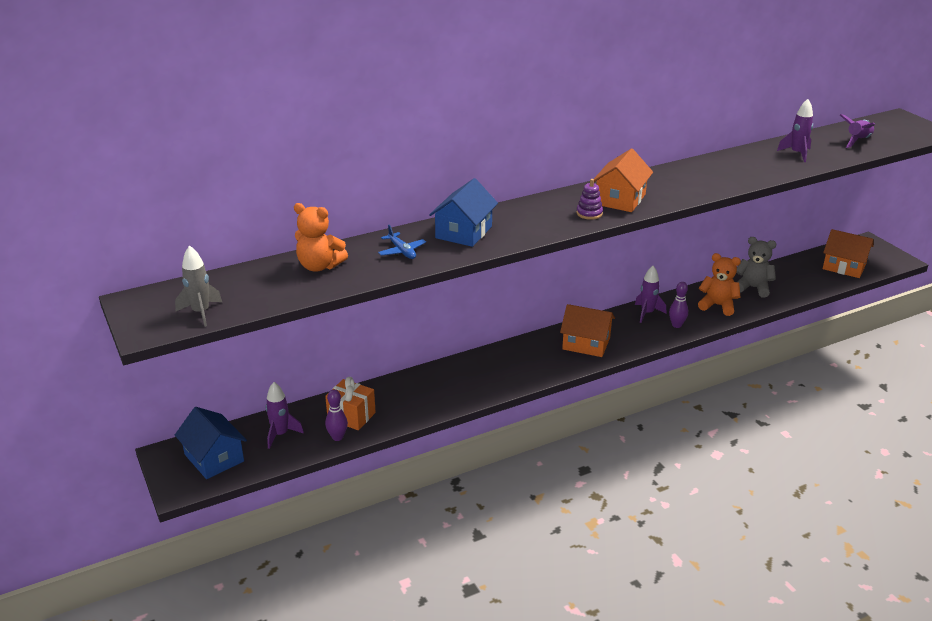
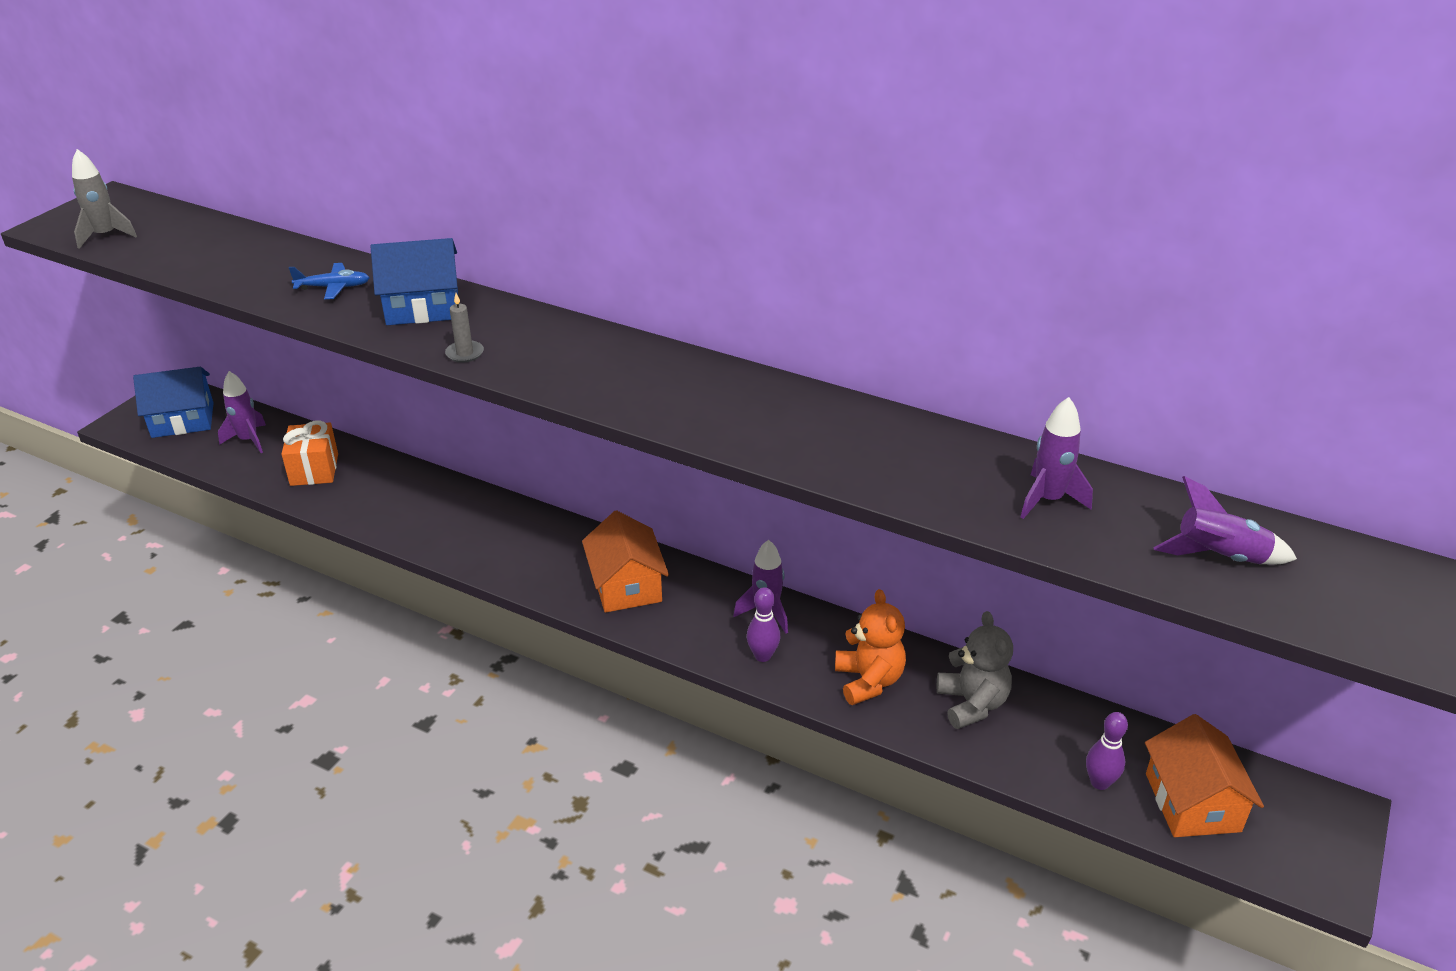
camera: 55 degrees right, 5 degrees up
blue house [175,407,247,479] -> blue house turned 60 degrees clockwise [133,367,213,438]
orange teddy bear [294,203,348,272] -> none
purple bowling pin [325,389,348,441] -> purple bowling pin moved to [1086,712,1128,790]
blue plane [378,225,426,259] -> blue plane turned 120 degrees counterclockwise [289,263,370,299]
purple stacking toy [576,179,603,220] -> none
orange house [594,148,653,212] -> none
none -> grey candle [445,293,484,363]

